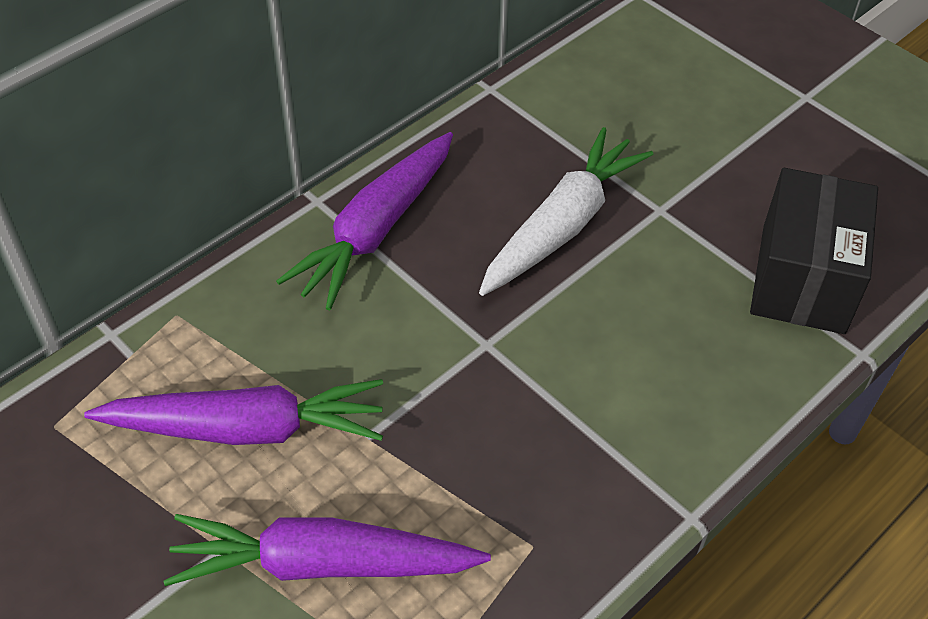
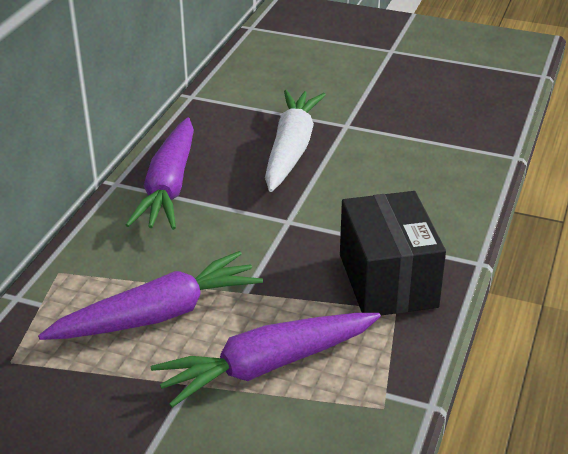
camera: 25 degrees left, 15 degrees down
black box [750,168,878,334] -> black box moved to [340,191,446,315]

